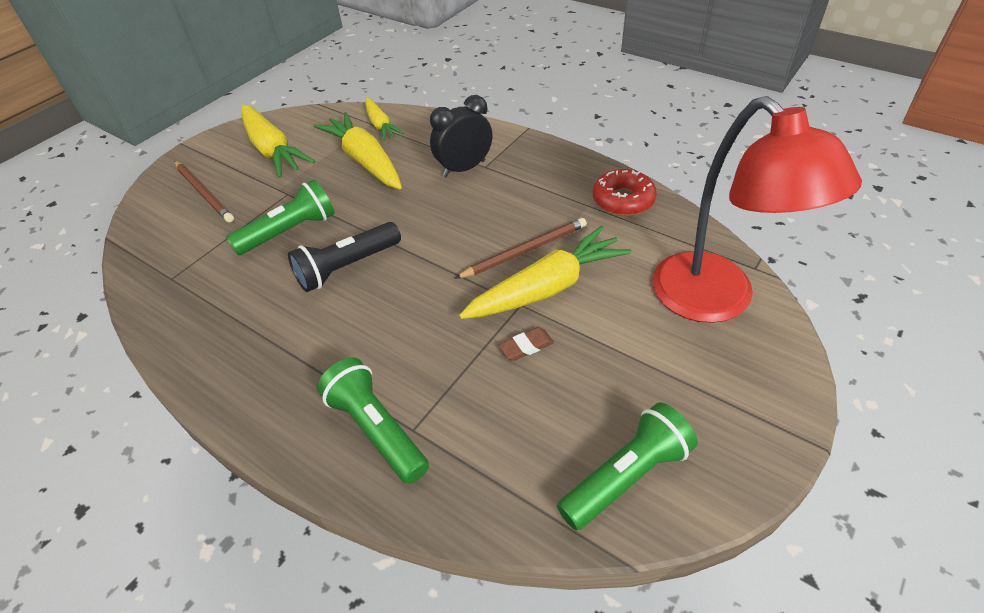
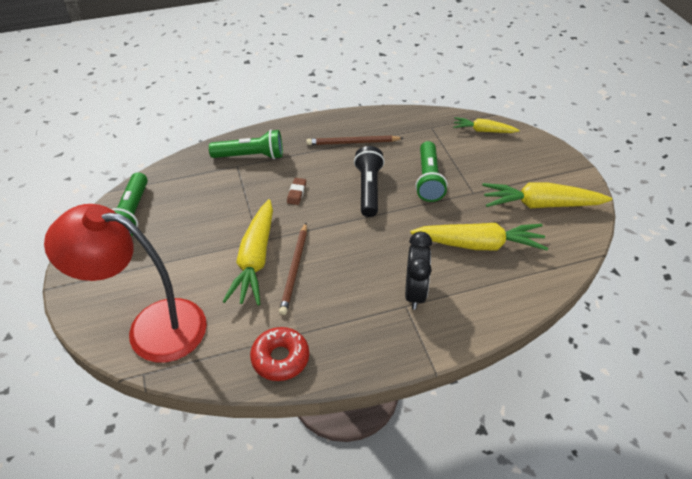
camera: 125 degrees right, 0 degrees up
brown pencil [174,161,234,222] -> brown pencil moved to [307,136,403,145]
yellow carrot [365,98,404,141] -> yellow carrot moved to [453,117,520,133]
brown eraser [499,327,554,361] -> brown eraser moved to [287,178,306,205]

